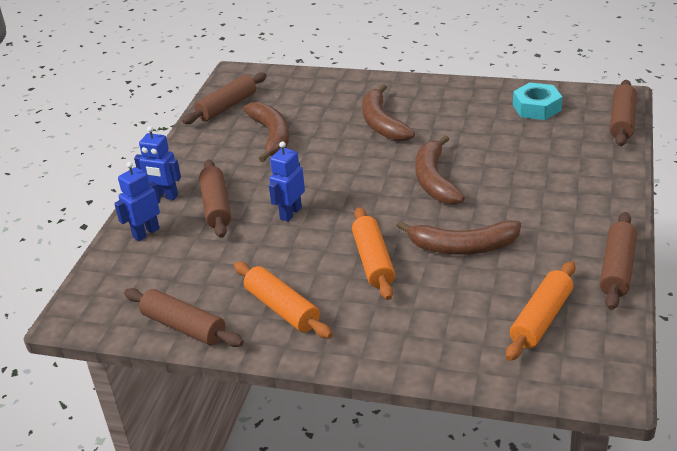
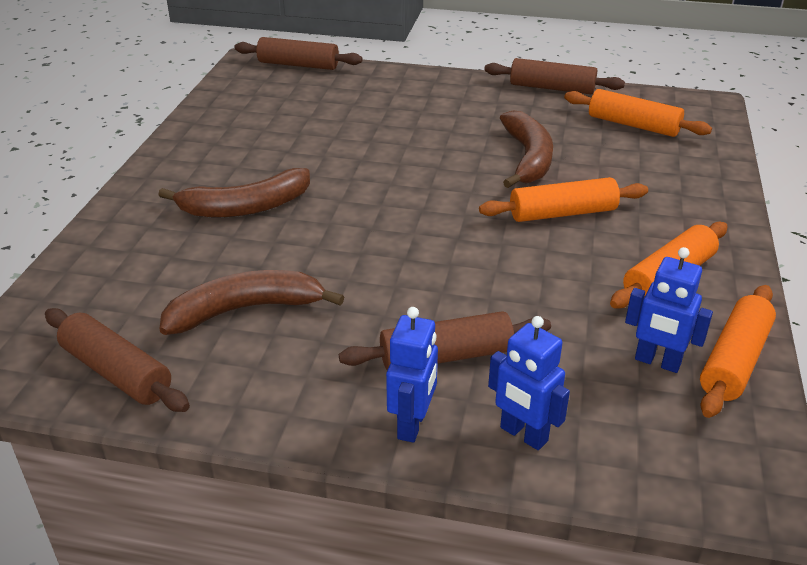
camera: 95 degrees left, 0 degrees up
brown rolling pin [124,288,244,347] -> orange rolling pin [700,285,776,418]
blue robot [269,141,305,222] -> blue robot moved to [625,247,713,373]
brown banana [415,135,465,205] -> none
turquoise nut [513,82,562,120] -> none

